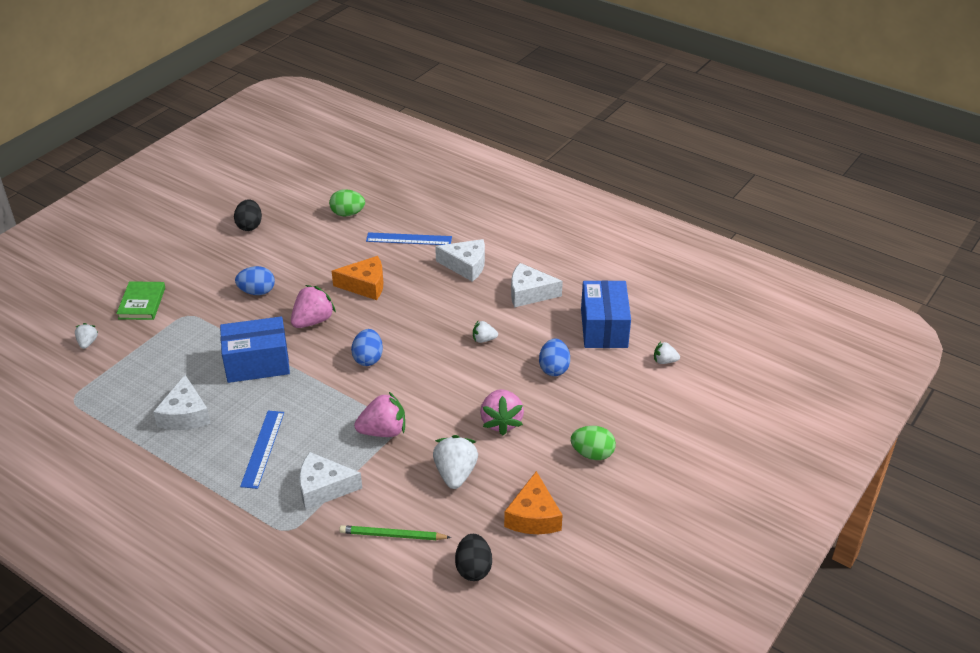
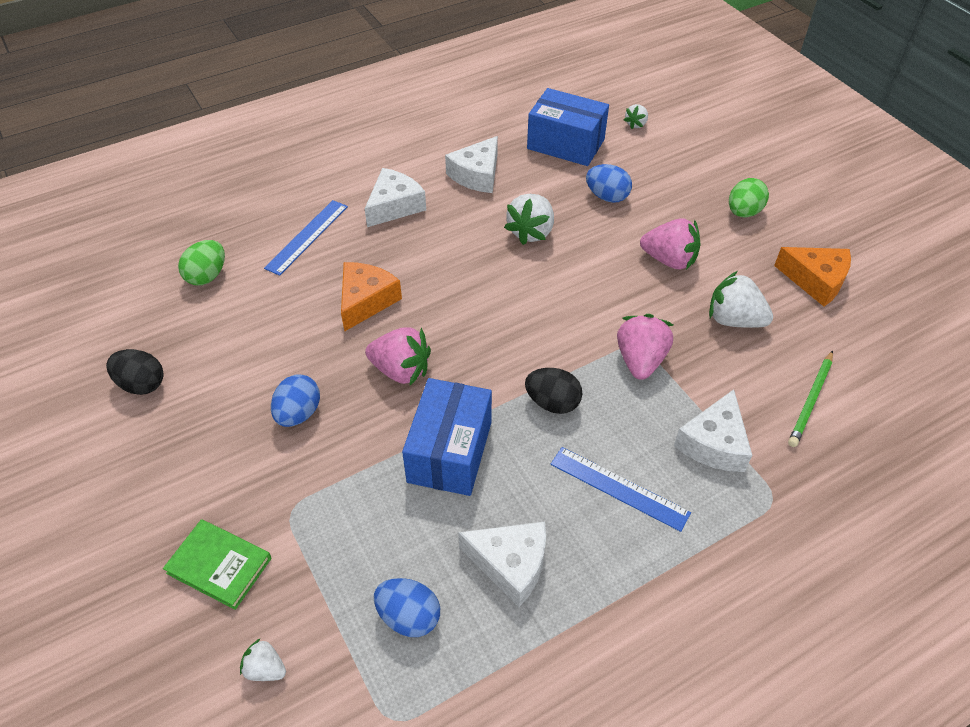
camera: 65 degrees left, 10 degrees up
pink strawberry [291,285,336,328] -> pink strawberry turned 135 degrees clockwise [365,327,431,385]
blue egg [351,329,383,366] -> blue egg moved to [374,578,440,637]
black egg [455,534,492,581] -> black egg moved to [525,368,582,414]
white strawberry [473,321,498,343] -> white strawberry [504,194,554,245], size x1.83

